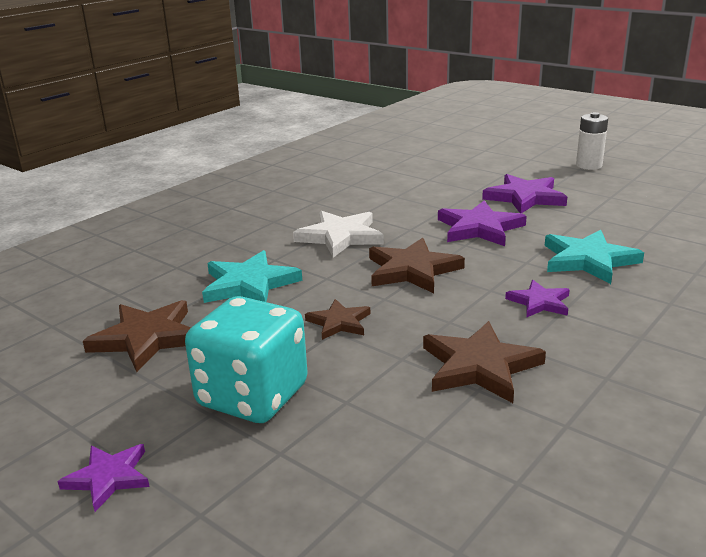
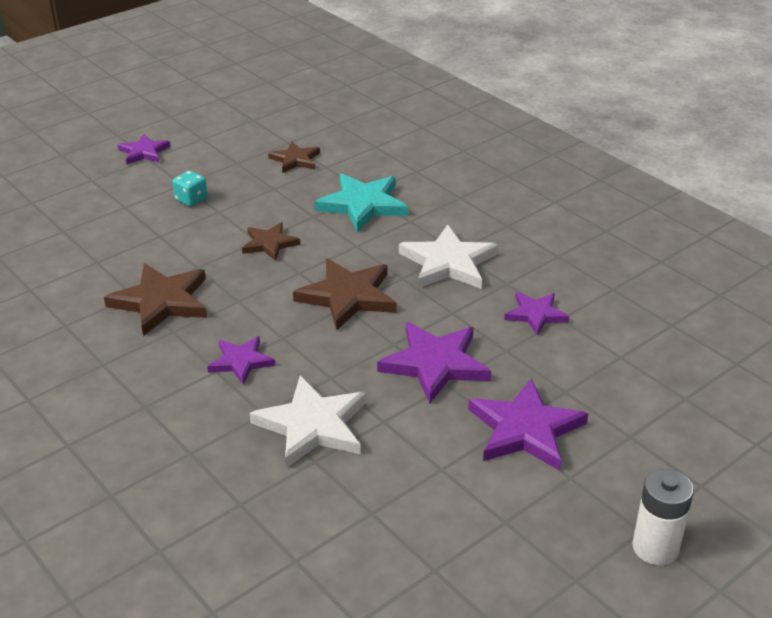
camera: 100 degrees right, 10 degrees up
brown star [83,300,191,372] -> brown star [268,142,320,173], size x0.60
turquoise dice [185,296,308,423] -> turquoise dice [172,171,207,207], size x0.40
turquoise star [545,230,644,284] -> white star [250,376,366,468]
none -> purple star [504,292,569,336]

